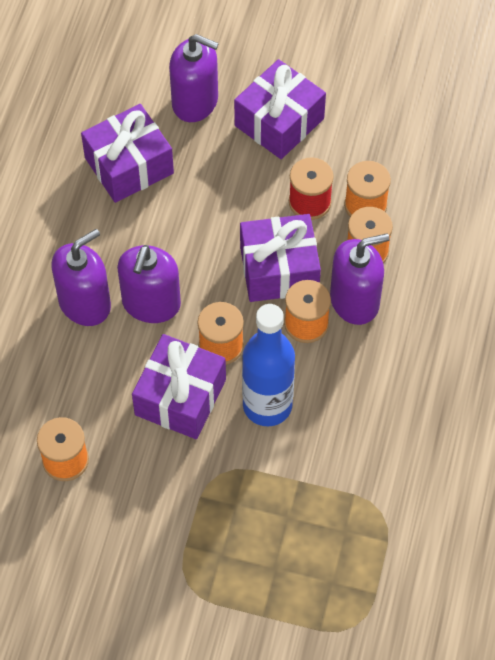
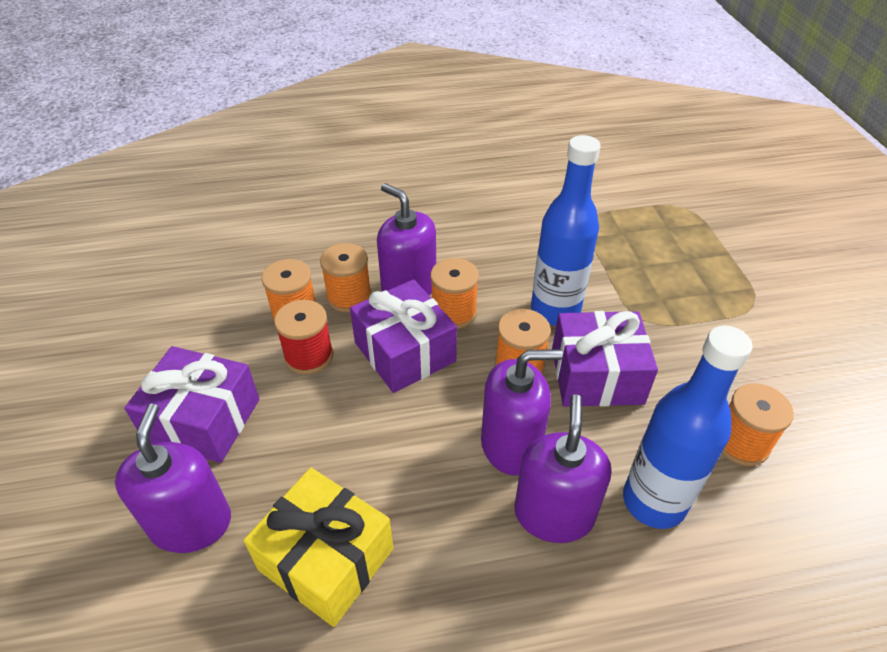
camera: 115 degrees left, 15 degrees down
purple soap dispenser [52,229,111,326] -> purple soap dispenser turned 75 degrees clockwise [514,394,611,543]
purple gift [81,104,174,203] -> yellow gift [244,468,393,627]
none -> blue bottle [623,326,752,529]

